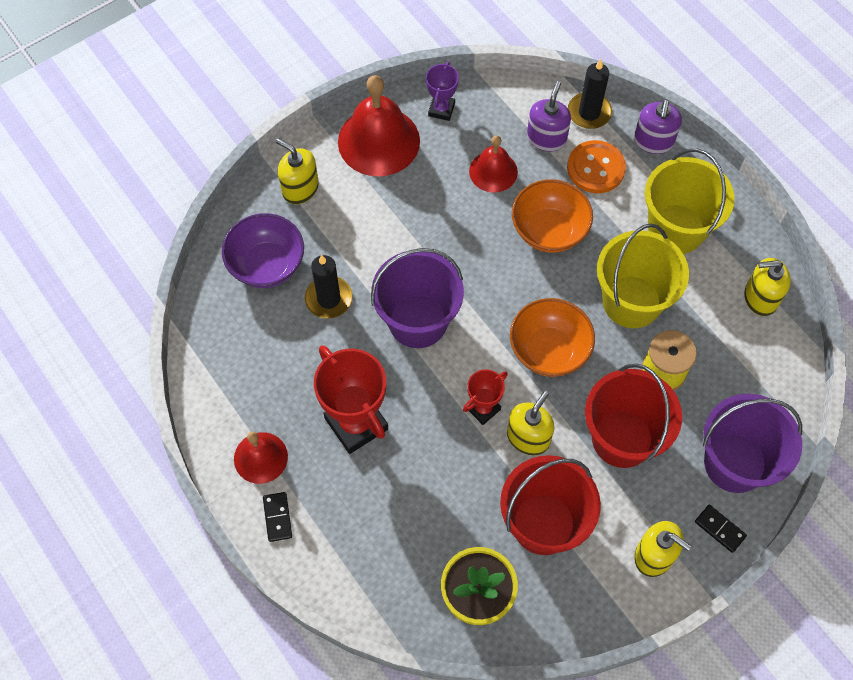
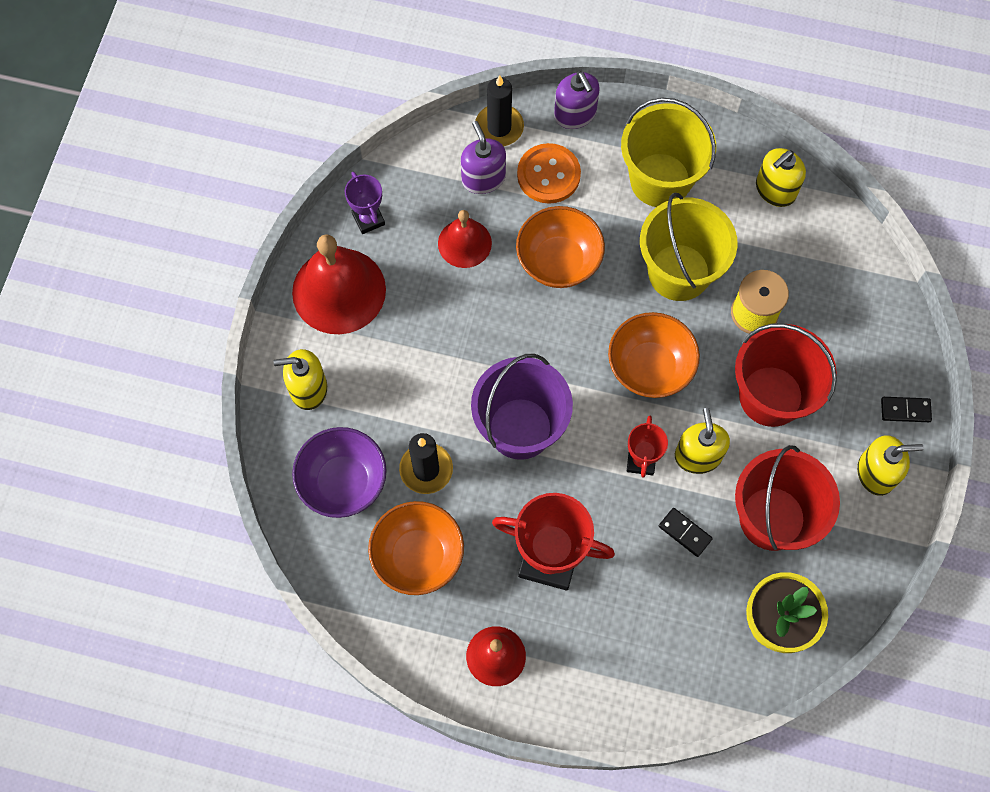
camera: 40 degrees left, 5 degrees up
black domino [263,492,292,542] -> black domino moved to [659,508,713,557]
purple bucket [703,394,802,493] -> none
none -> orange bowl [368,501,464,595]

